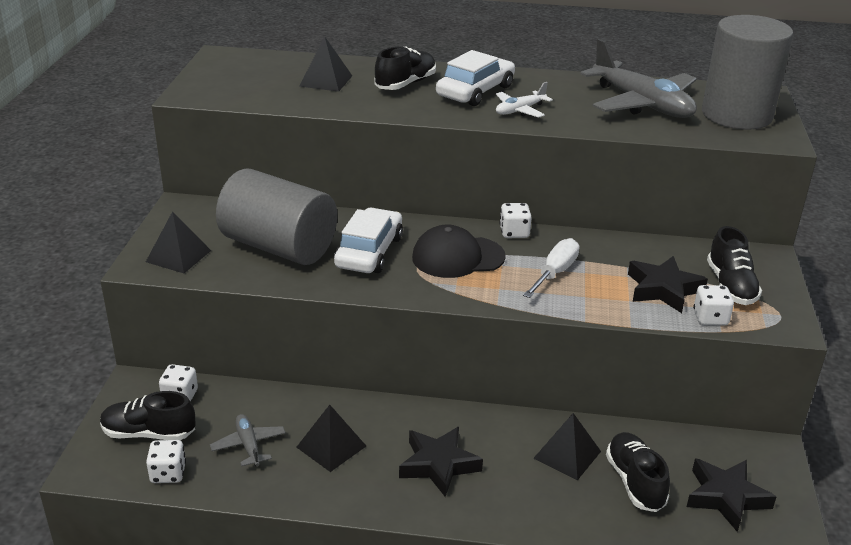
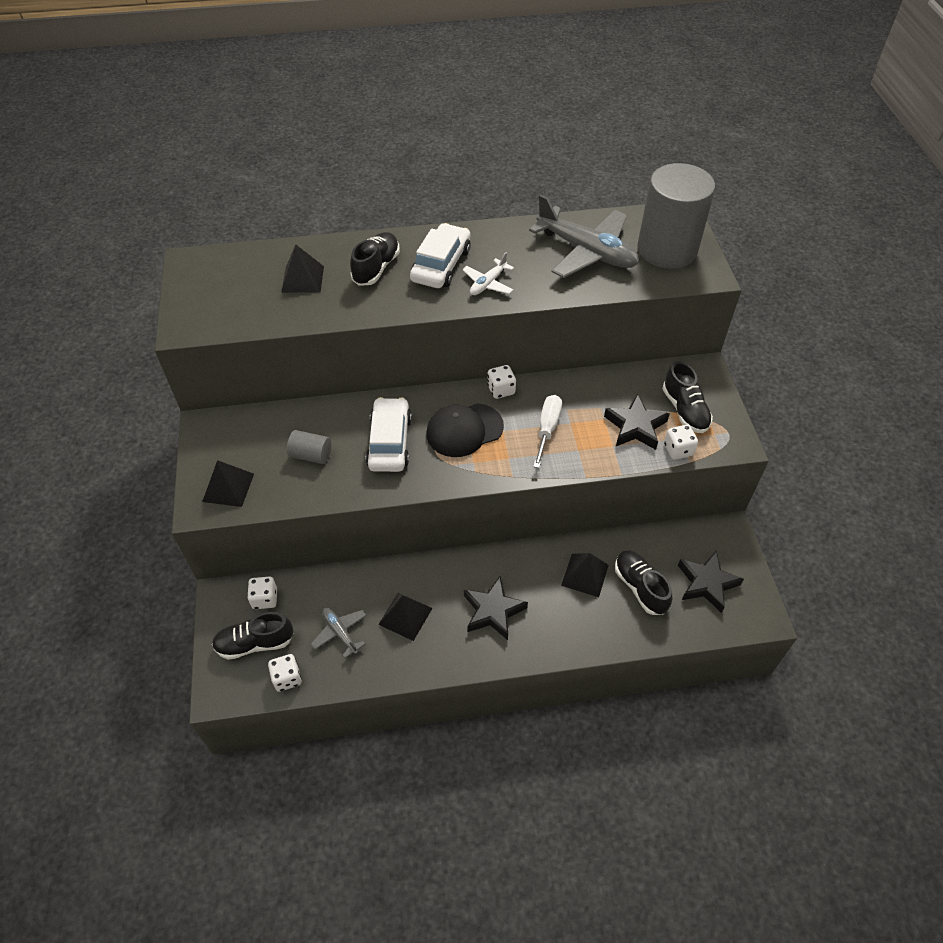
camera: 15 degrees left, 20 degrees up
grey cylinder [216,169,337,265] -> grey cylinder [287,430,331,464], size x0.43

